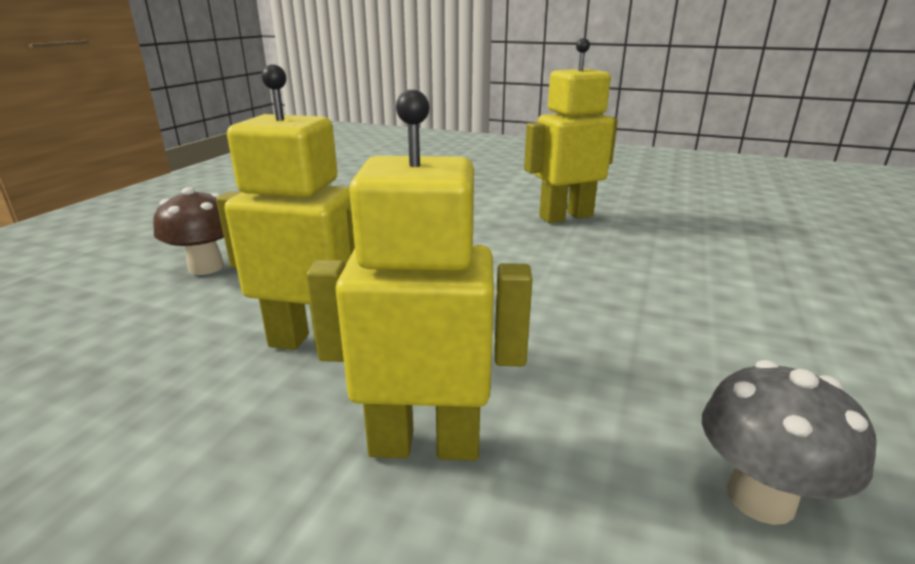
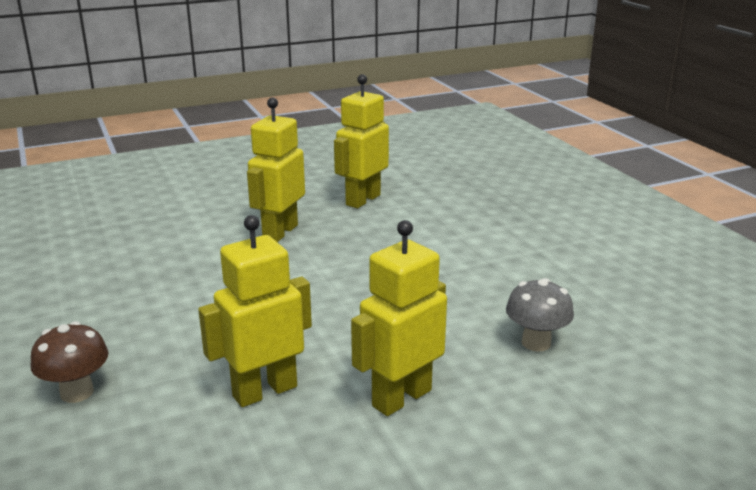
camera: 45 degrees left, 0 degrees up
none -> yellow robot [334,74,389,208]

